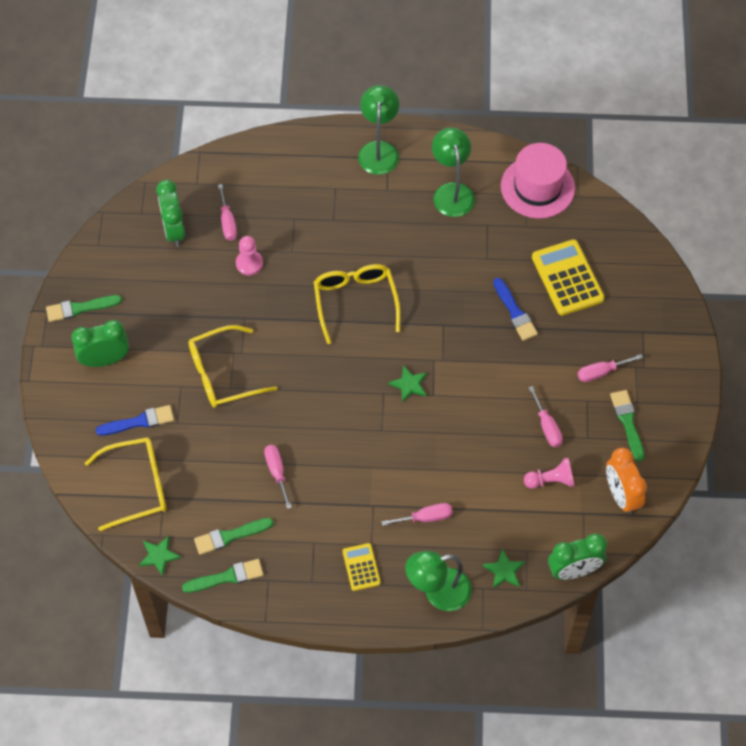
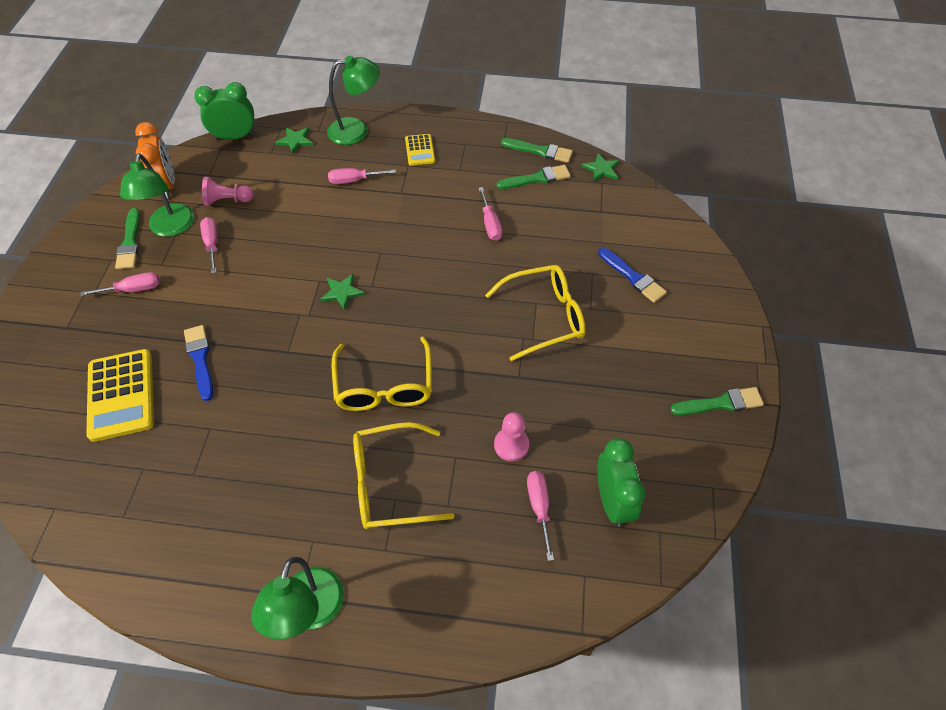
camera: 175 degrees left, 5 degrees down
green clock [72,320,129,367] -> none
yellow glasses [85,437,167,531] -> yellow glasses moved to [353,422,454,529]
blue brush [96,405,174,436] -> blue brush turned 120 degrees counterclockwise [598,248,667,303]
green brush [182,559,264,593] -> green brush turned 150 degrees counterclockwise [501,138,573,163]
green lamp [432,127,475,217] -> green lamp moved to [120,153,194,237]
pink hat [501,143,575,219] -> none

